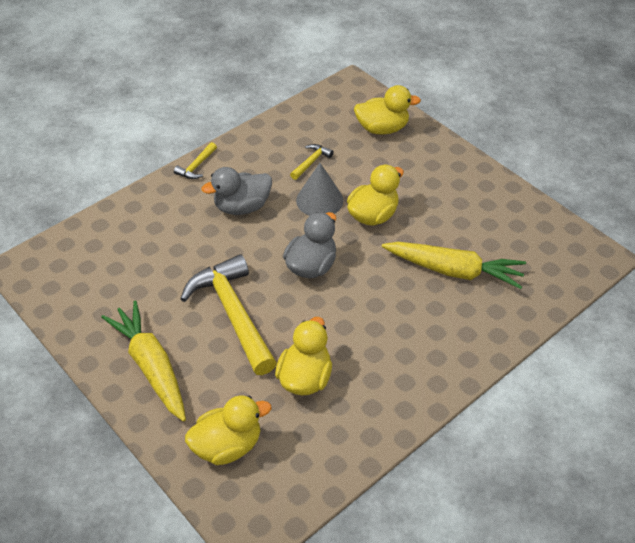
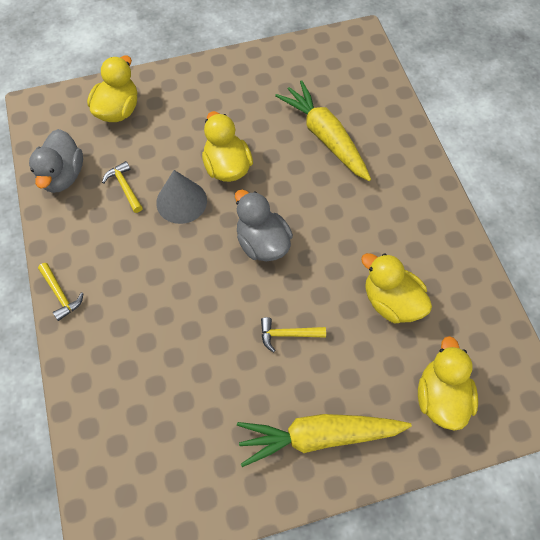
camera: 65 degrees left, 15 degrees up
yellow hammer [180,254,277,375] -> yellow hammer [261,317,326,353], size x0.44
grey duck [202,167,272,215] -> grey duck moved to [29,129,83,193]
yellow carrot [382,242,526,289] -> yellow carrot turned 75 degrees counterclockwise [275,80,371,181]

